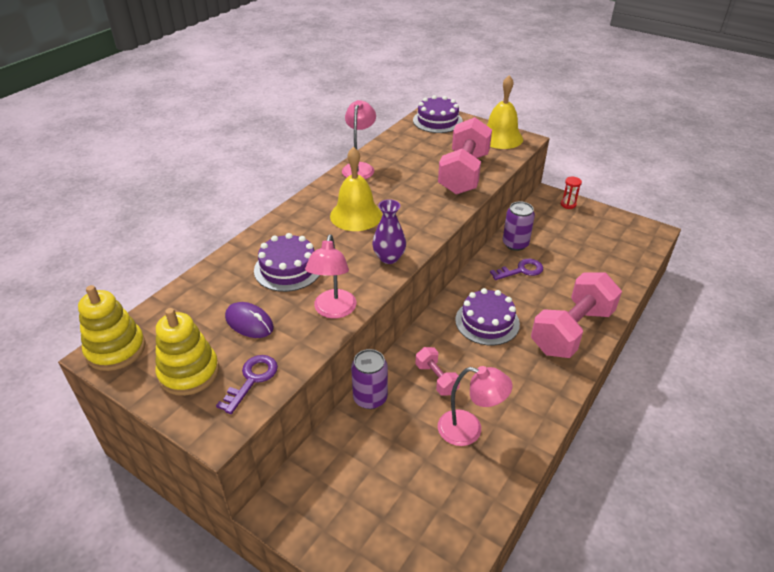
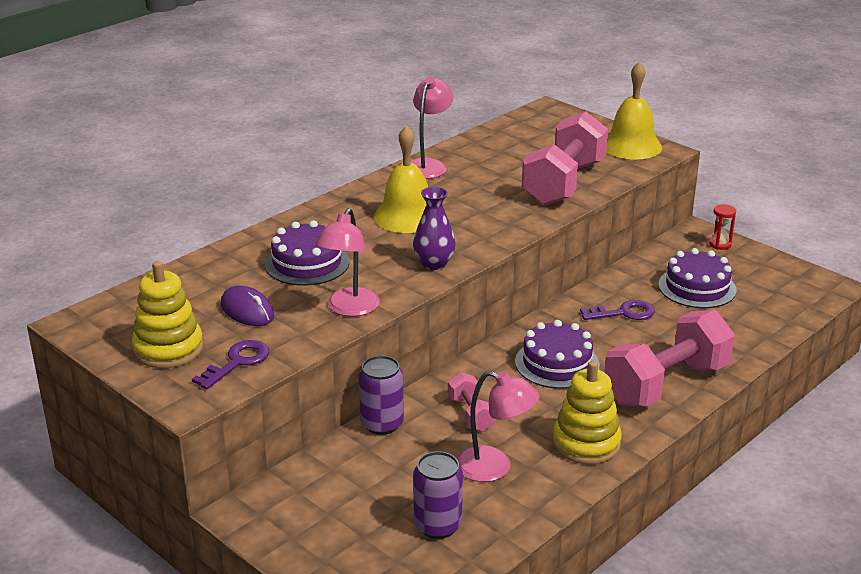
camera: 10 degrees right, 10 degrees down
yellow stacking toy [78,285,145,371] -> yellow stacking toy moved to [553,361,622,464]
purple cake [413,95,463,133] -> purple cake moved to [658,248,736,308]
purple can [503,201,535,251] -> purple can moved to [413,451,463,539]

